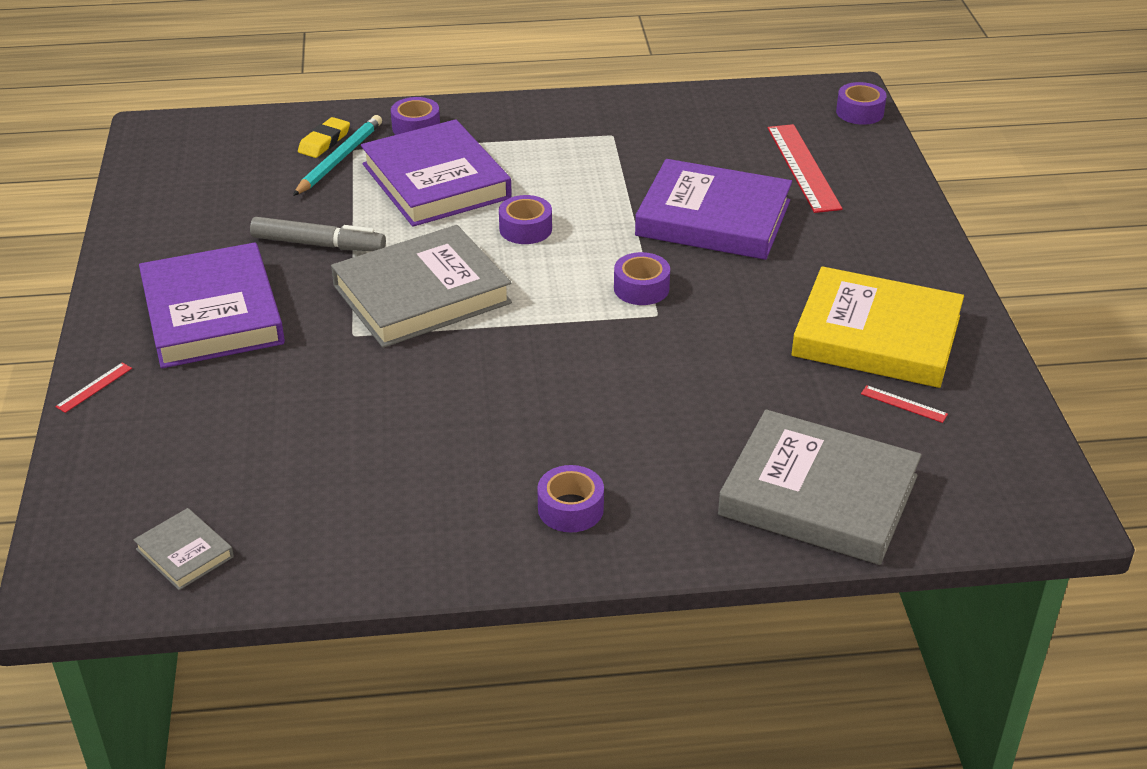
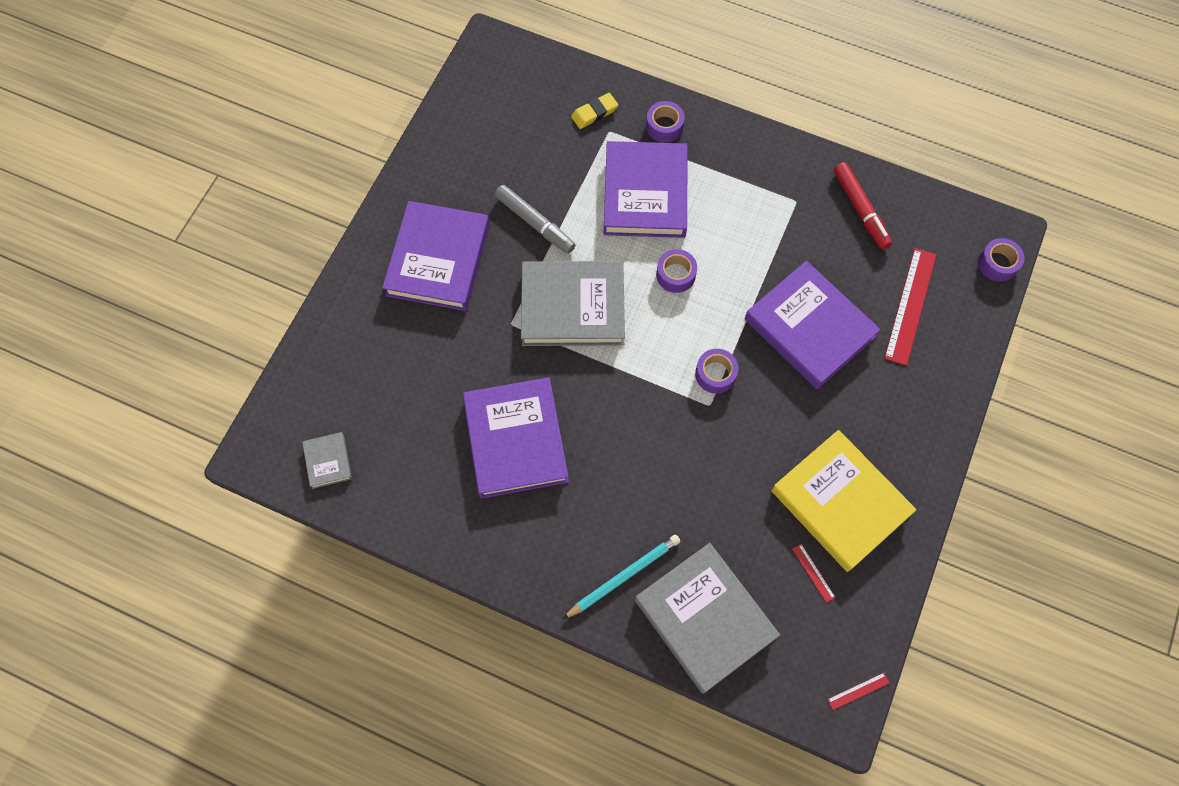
camera: 30 degrees right, 30 degrees up
red ruler [55,363,132,413] -> red ruler moved to [827,673,889,710]
turquoise pencil [293,115,382,196] -> turquoise pencil moved to [563,535,681,619]
purple tape [537,465,604,532] -> none
none -> purple book [463,377,569,498]
none -> red marker [834,162,892,249]

